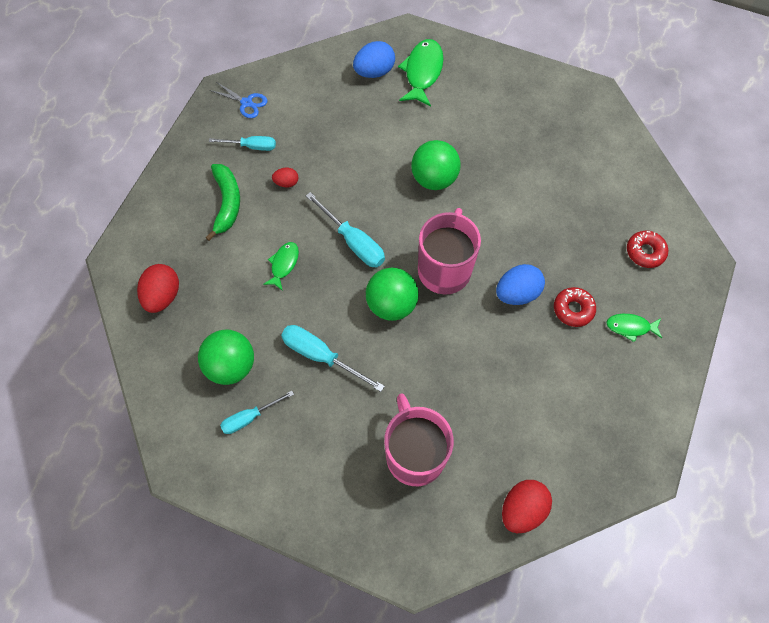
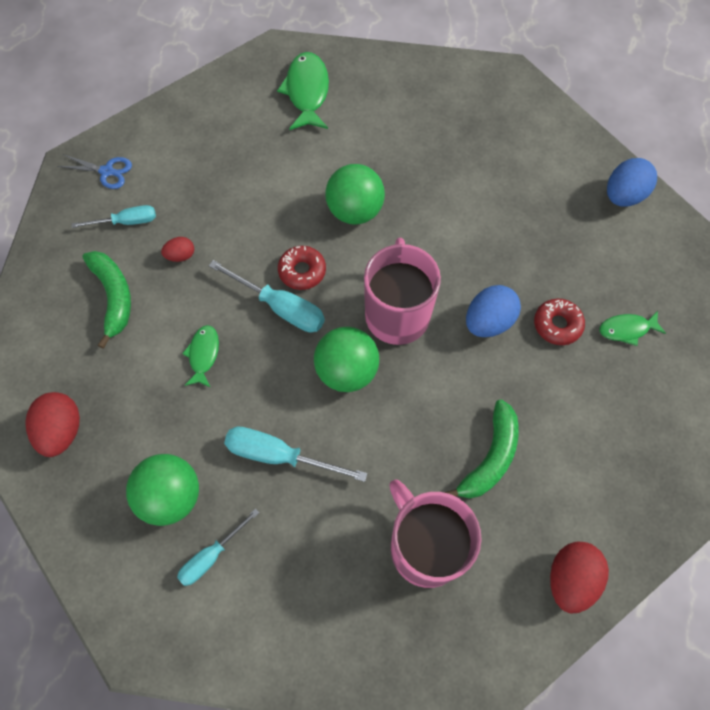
camera: 15 degrees left, 0 degrees up
blue egg [353,41,395,78] -> blue egg moved to [607,158,657,207]
red donut [627,231,668,268] -> red donut moved to [278,246,326,290]
none -> green banana [444,399,519,499]

